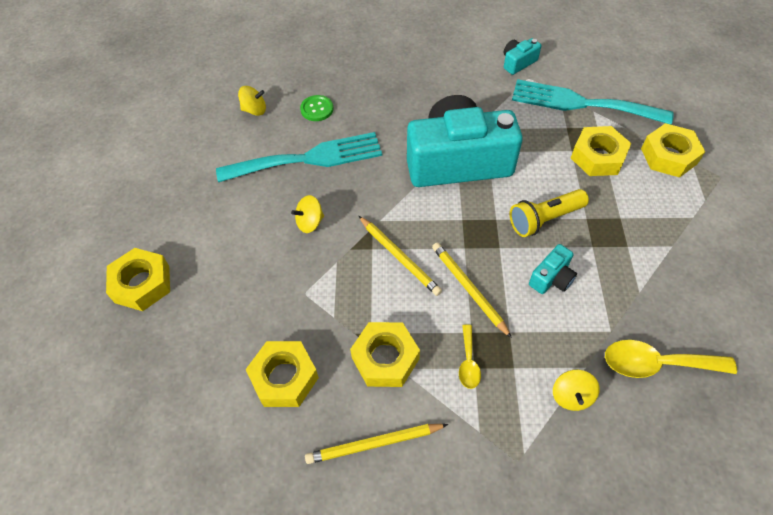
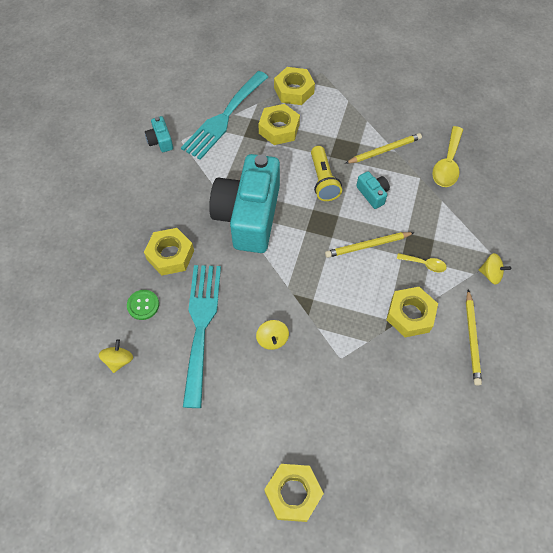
camera: 75 degrees left, 5 degrees up
yellow nut [245,341,319,407] -> yellow nut moved to [144,228,194,275]
yellow pencil [359,216,442,296] -> yellow pencil moved to [345,133,422,164]
yellow spinning top [553,370,600,411] -> yellow spinning top moved to [479,253,511,285]

